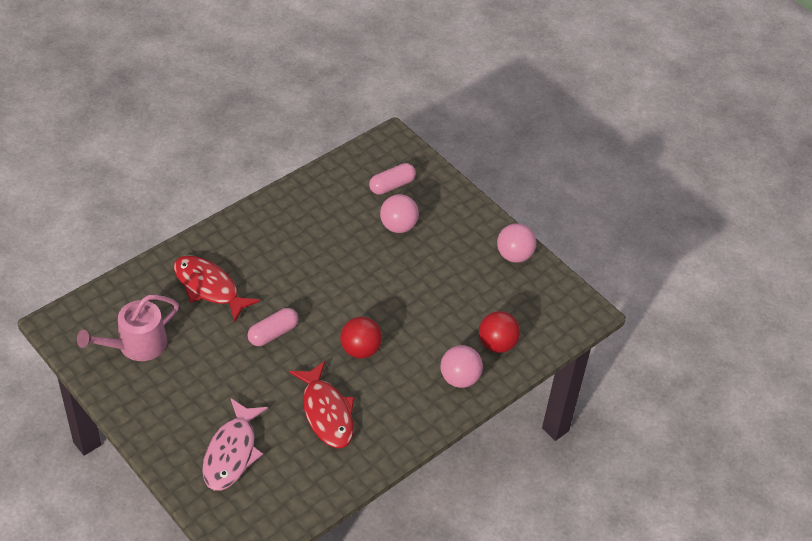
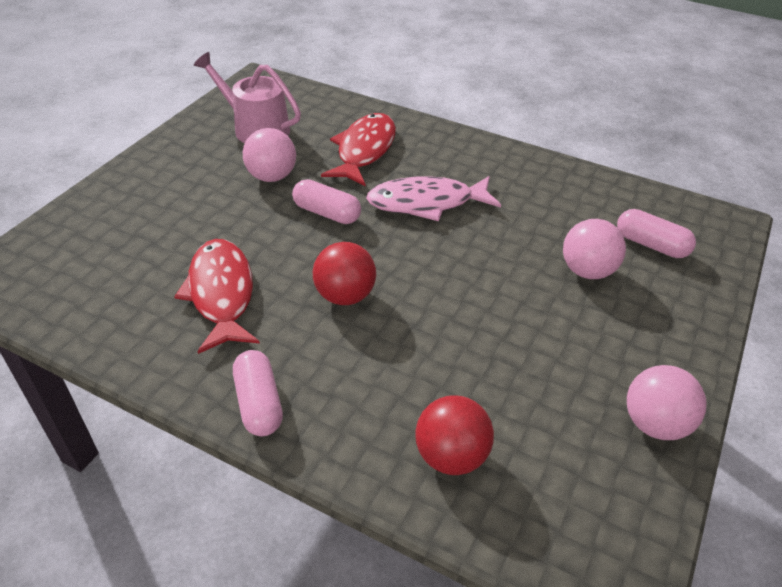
camera: 70 degrees right, 5 degrees down
pink fish [202,398,268,491] -> pink fish moved to [366,176,501,221]
red fish [289,361,354,448] -> red fish turned 120 degrees clockwise [174,239,260,354]
pink ball [440,345,483,388] -> pink ball moved to [243,128,296,182]
none -> pink capsule [233,350,283,436]

